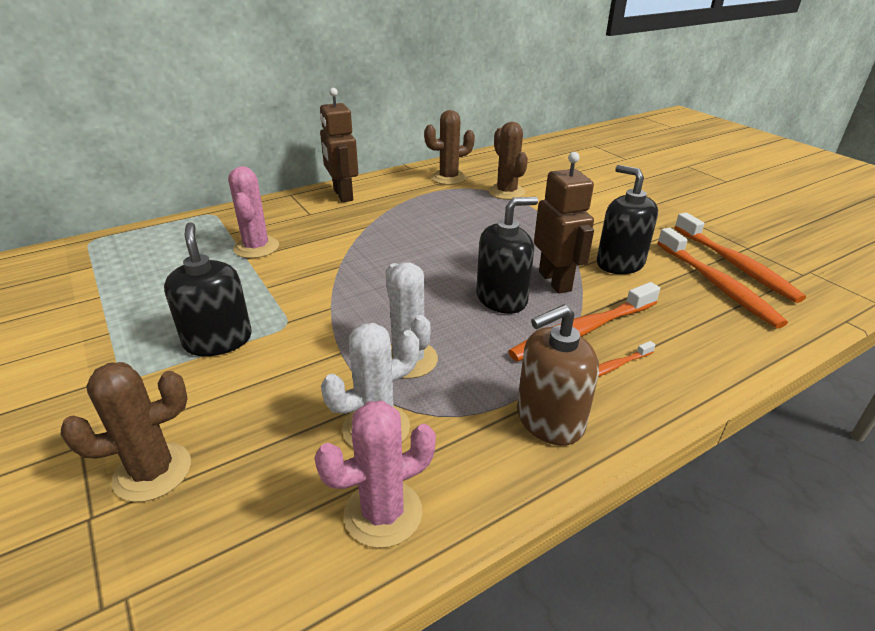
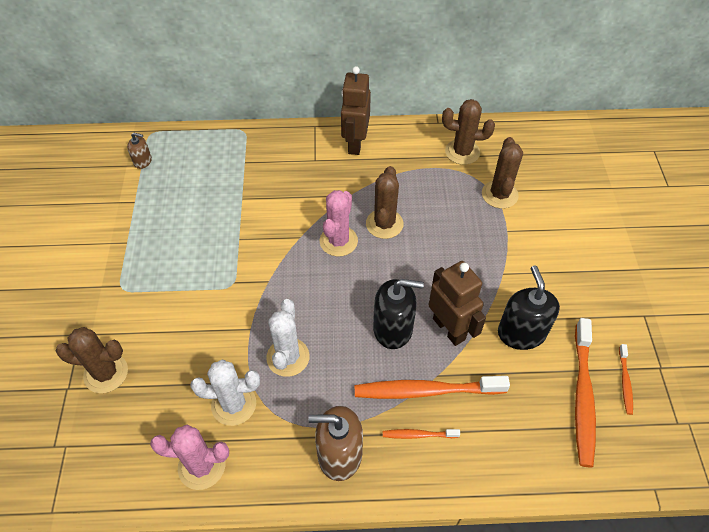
camera: 30 degrees right, 20 degrees up
black soap dispenser [164,222,252,356] -> none
pink cactus [228,166,279,258] -> pink cactus moved to [320,190,358,257]
brown robot [534,152,594,294] -> brown robot turned 45 degrees counterclockwise [428,261,486,346]
orange toothbrush [675,213,806,303] -> orange toothbrush [619,344,633,415], size x0.48
none -> brown soap dispenser [127,133,152,169]
none -> brown cactus [366,166,403,239]

